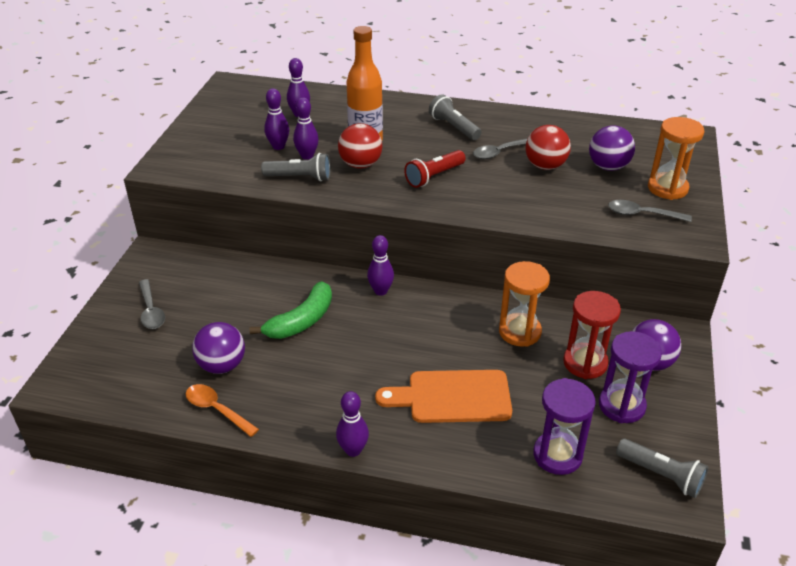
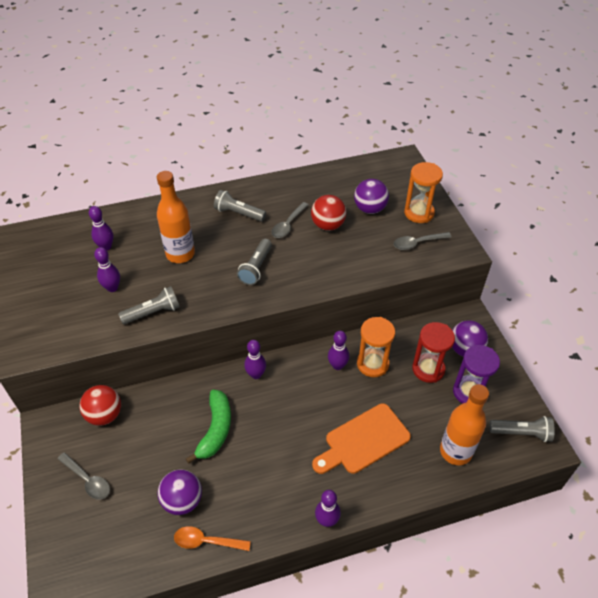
camera: 30 degrees left, 10 degrees up
purple bowling pin [293,97,319,160] -> purple bowling pin moved to [328,331,349,370]
red ball [338,123,383,169] -> red ball moved to [79,385,121,426]
red flashlight [404,150,466,188] -> grey flashlight [237,239,272,285]
purple hourglass [533,378,596,475] -> orange bottle [440,384,489,465]

